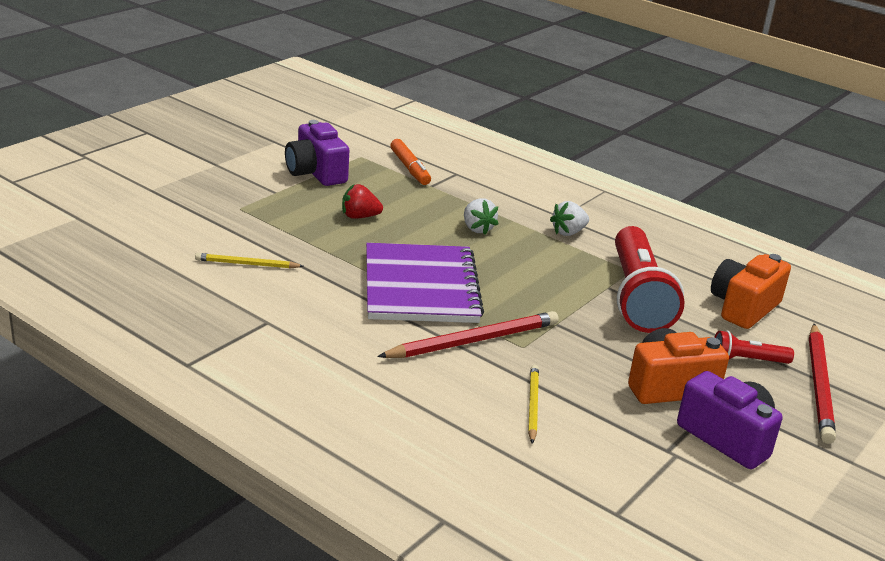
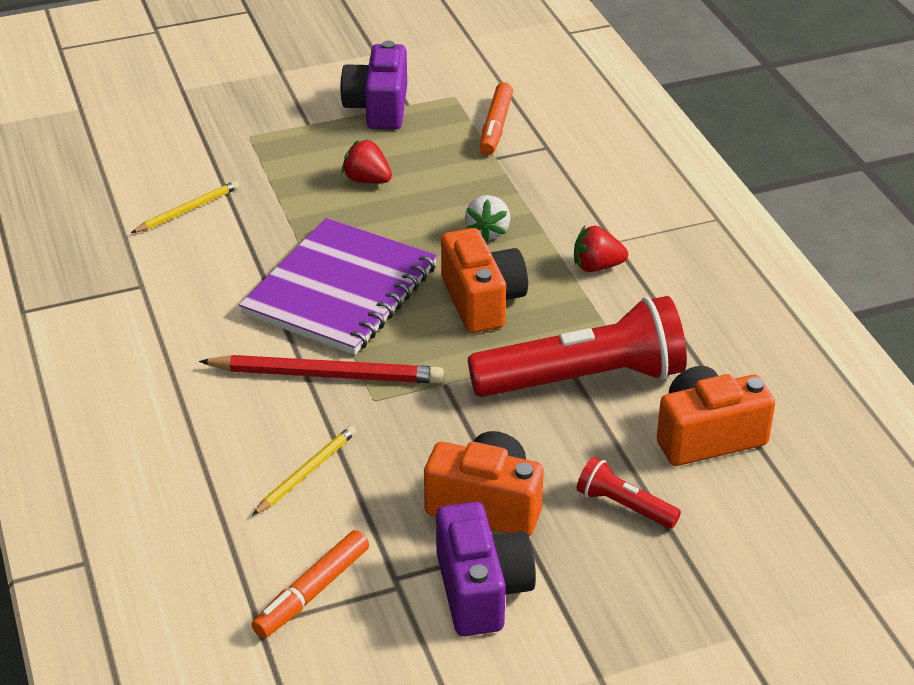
camera: 35 degrees right, 10 degrees up
yellow pencil [195,253,304,269] -> yellow pencil turned 105 degrees clockwise [131,181,239,233]
white strawberry [550,201,589,236] -> red strawberry [574,226,628,272]
red flashlight [615,226,684,333] -> red flashlight turned 135 degrees counterclockwise [468,296,687,397]
red pencil [809,324,836,444] -> none
none -> orange marker [252,530,369,638]
none -> orange camera [441,228,528,333]

